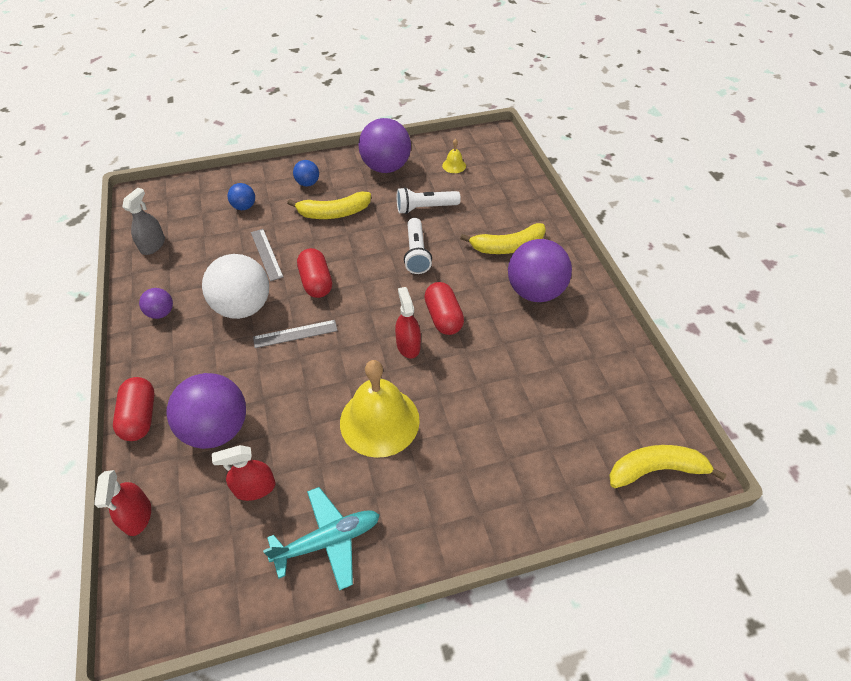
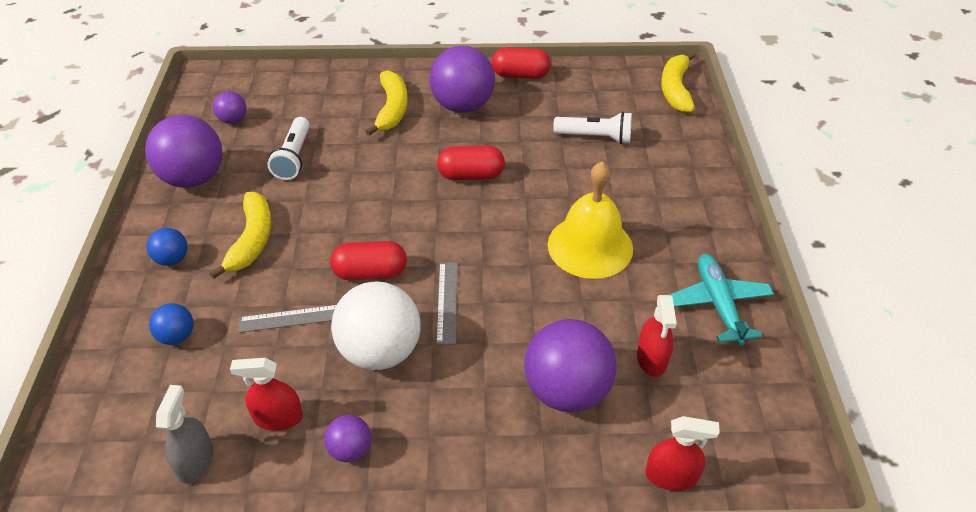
camera: 75 degrees left, 5 degrees down
red capsule [113,377,155,441] -> red capsule moved to [492,47,551,79]
grey spray bottle [122,188,165,255] -> grey spray bottle turned 60 degrees clockwise [156,385,213,484]
red spray bottle [395,287,421,359] -> red spray bottle moved to [230,358,303,431]
white flashlight [404,218,432,274] -> white flashlight moved to [553,112,632,144]
yellow bell [442,139,466,173] -> purple ball [213,91,247,124]

